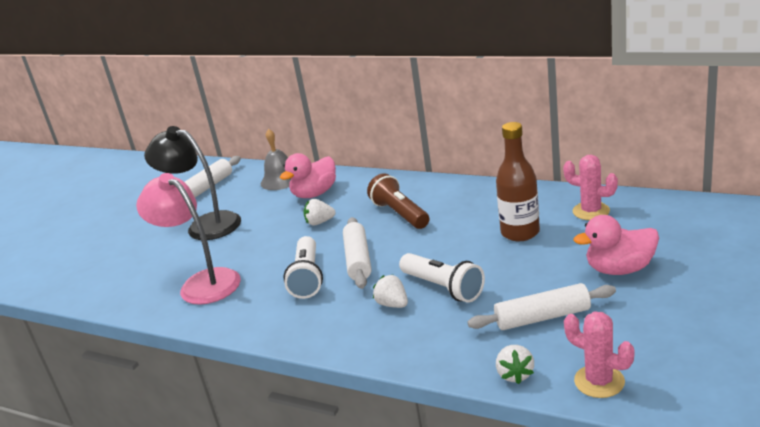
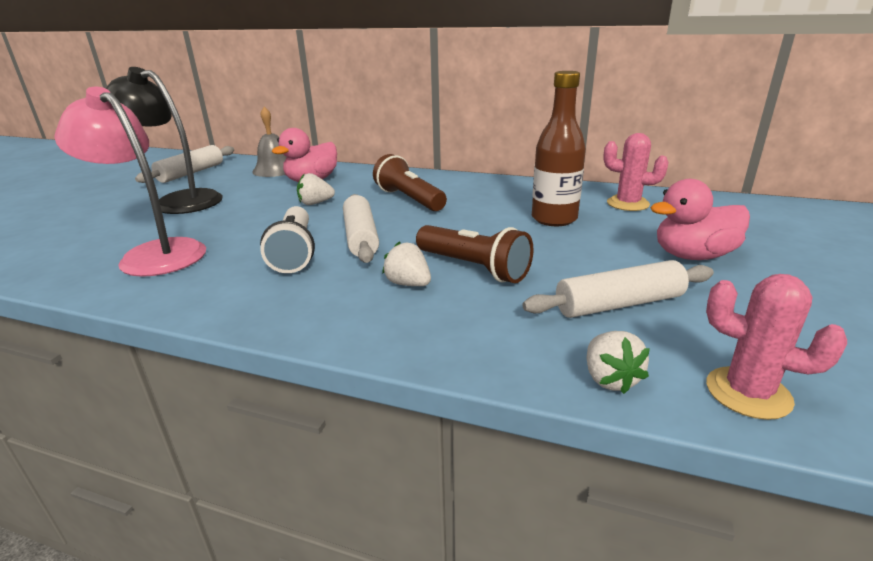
camera: 10 degrees left, 0 degrees up
white flashlight [399,253,485,303] -> brown flashlight [416,225,533,283]

